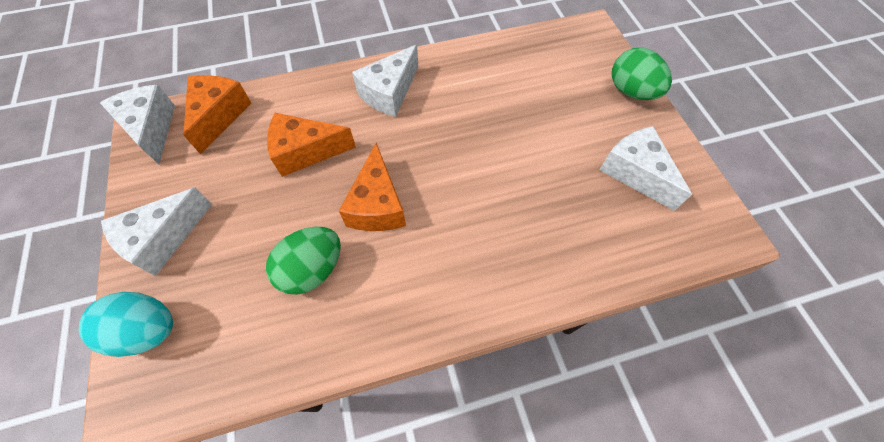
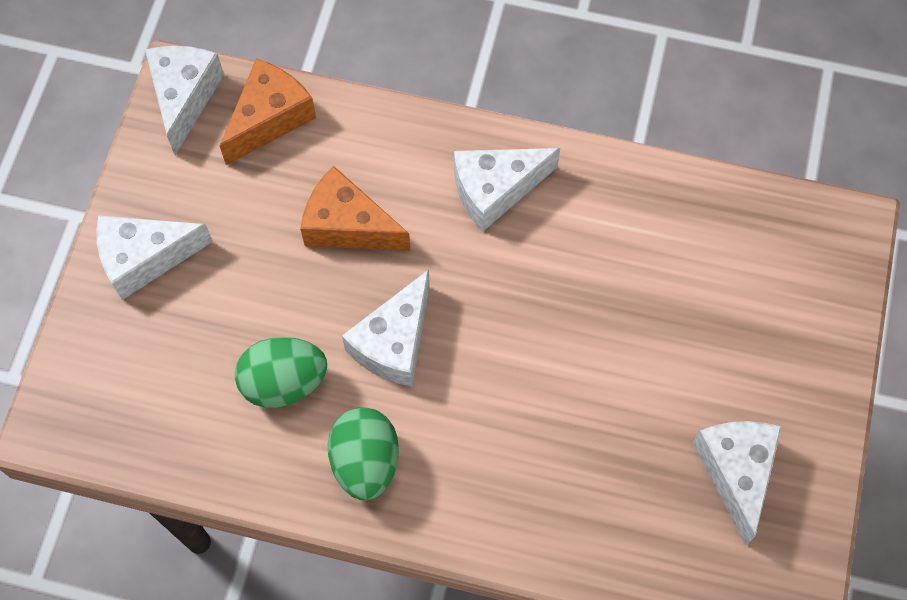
camera: 30 degrees right, 5 degrees up
turquoise egg [79,292,173,357] -> none
orange cheese [339,143,406,231] -> white cheese [342,270,430,387]
green egg [612,48,672,100] -> green egg moved to [328,407,399,501]

